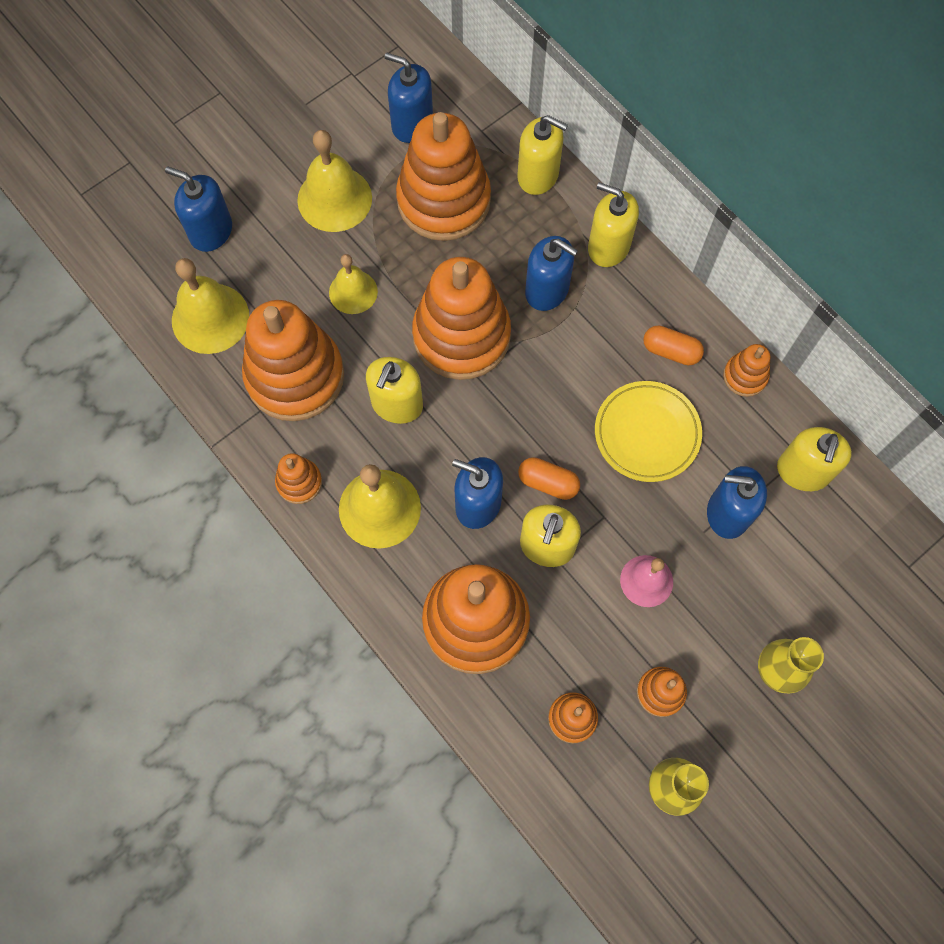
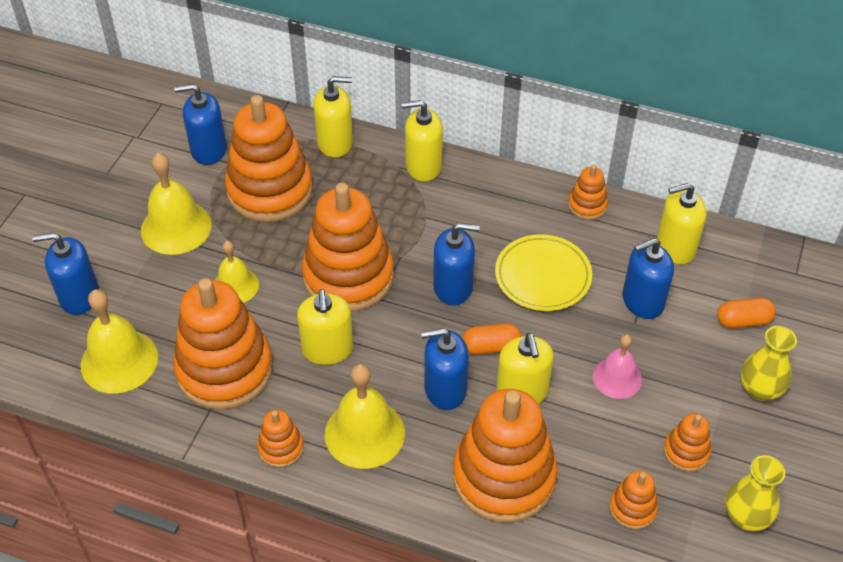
camera: 30 degrees left, 20 degrees down
blue soap dispenser [525,236,578,311] -> blue soap dispenser moved to [433,223,480,305]
orange capsule [643,325,704,366] -> orange capsule moved to [717,298,776,328]
yellow soap dispenser [777,427,852,491] -> yellow soap dispenser turned 90 degrees clockwise [657,183,707,264]

